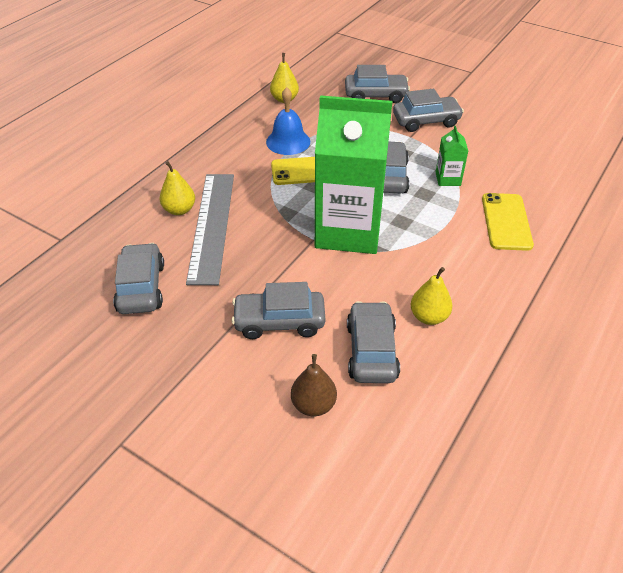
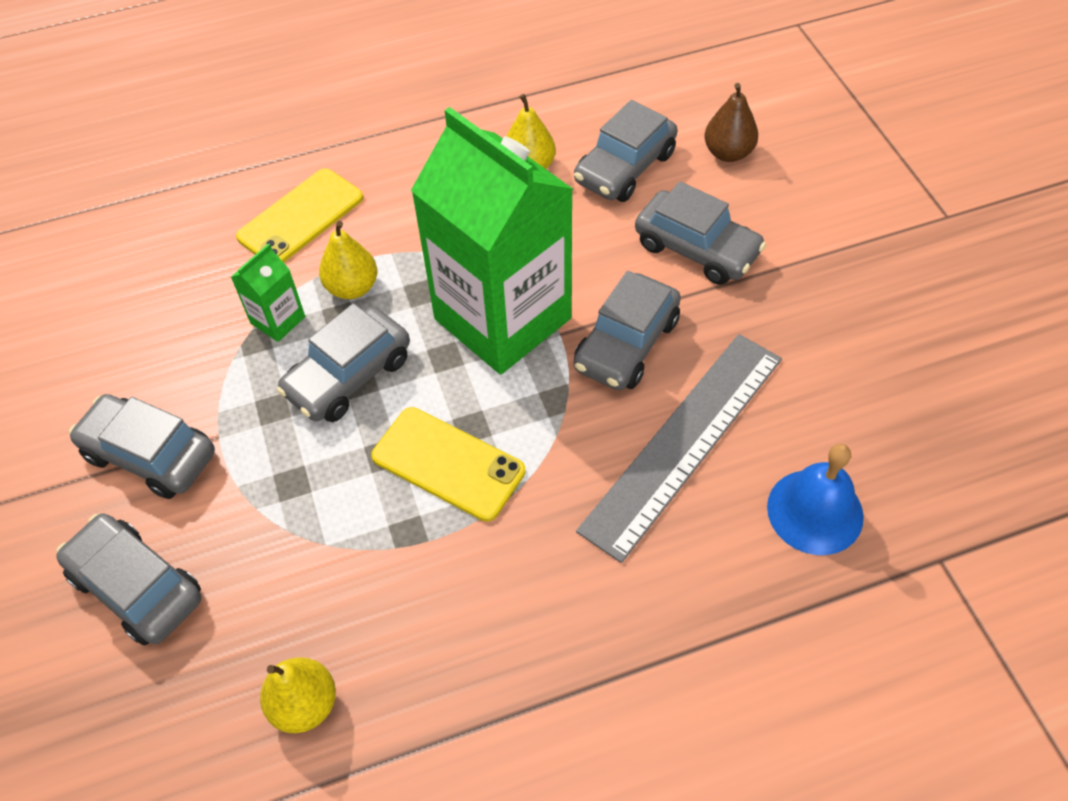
camera: 140 degrees left, 10 degrees up
grey car [113,243,164,314] -> grey car moved to [574,271,681,390]
yellow pear [160,161,195,215] -> yellow pear moved to [319,221,377,299]
blue bell [266,87,310,155] -> blue bell moved to [767,444,864,555]

